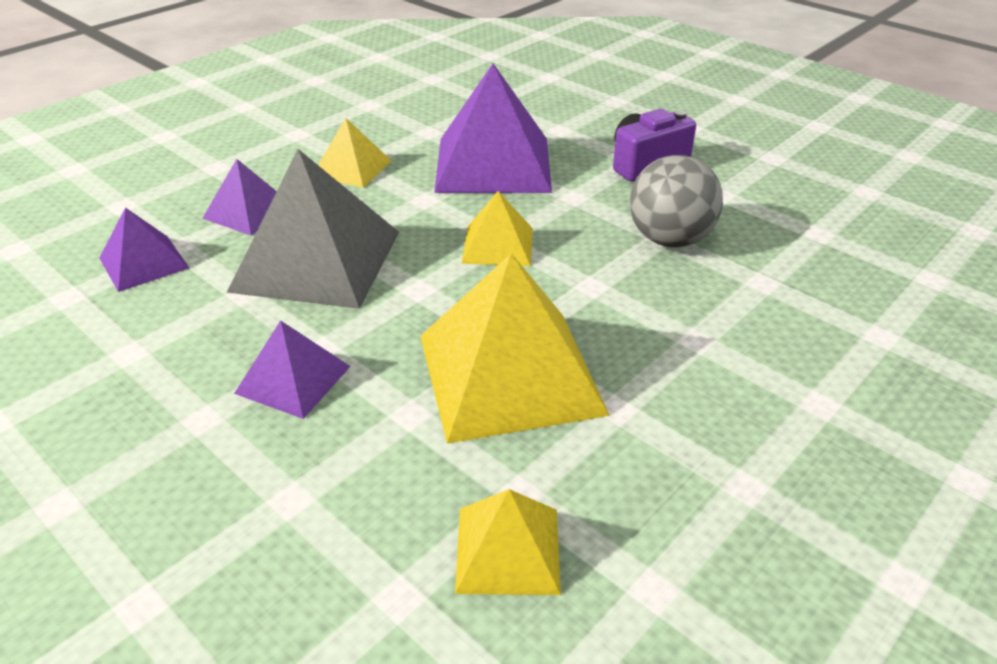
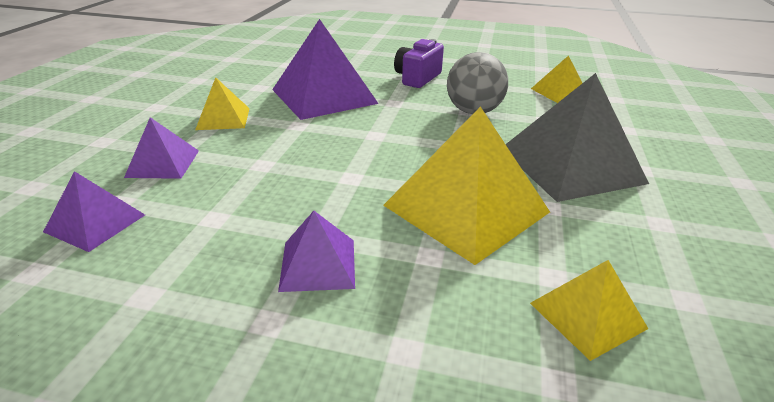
camera: 30 degrees left, 5 degrees down
grey pyramid [226,149,399,309] -> grey pyramid moved to [506,73,649,202]
yellow pyramid [461,191,533,266] -> yellow pyramid moved to [531,56,582,103]

